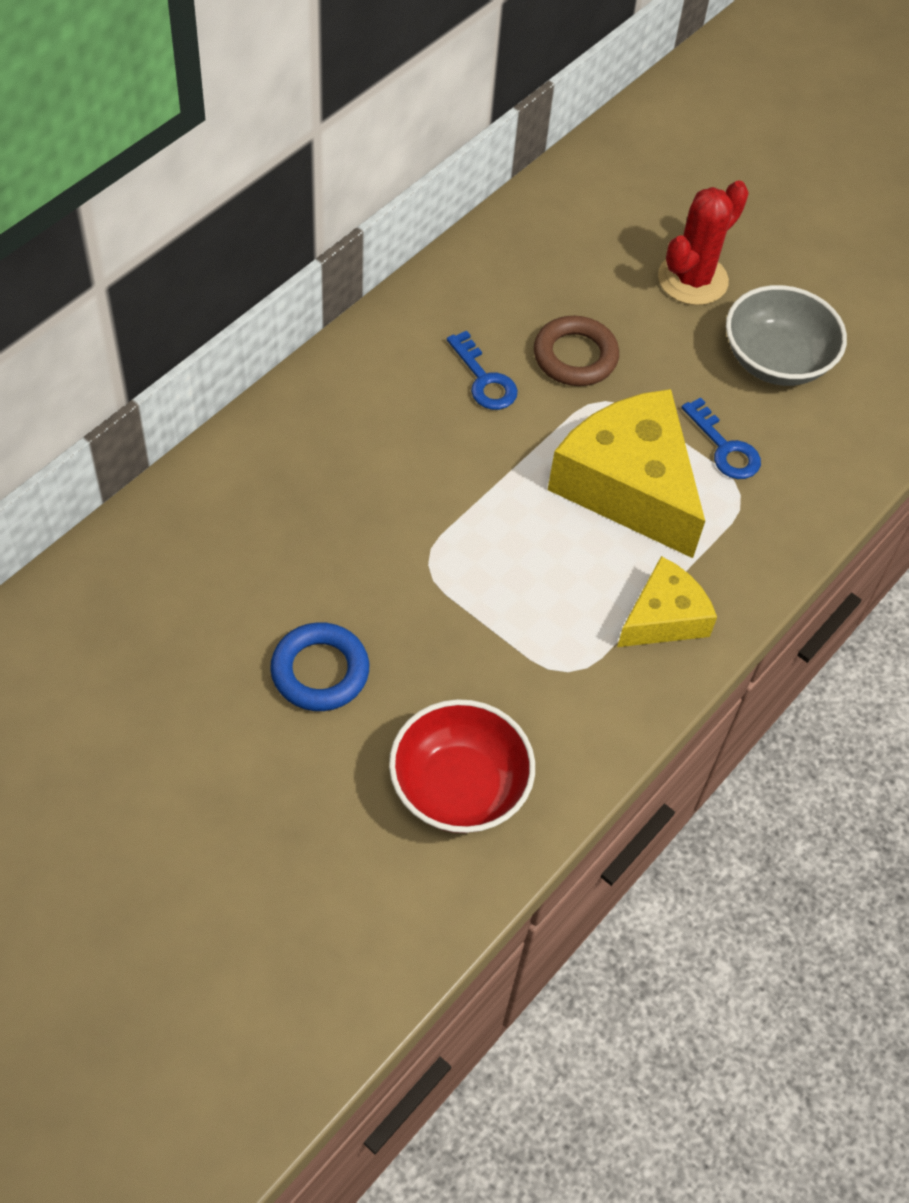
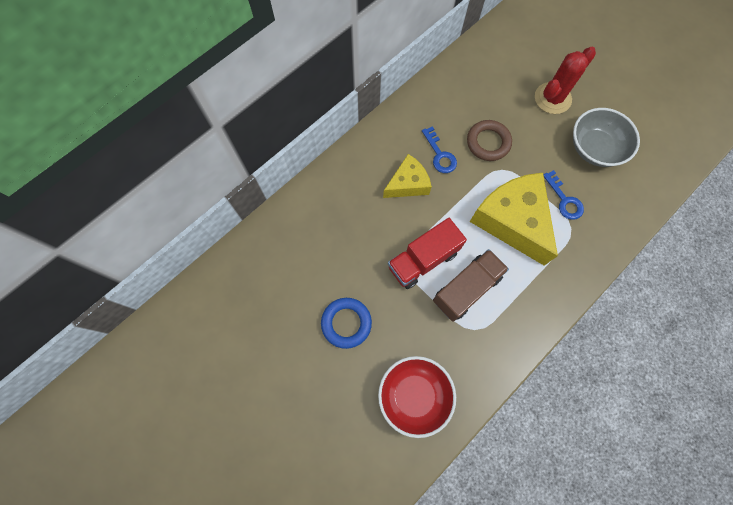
camera: 10 degrees right, 15 degrees up
yellow cheese [617,556,717,647] -> yellow cheese moved to [383,154,432,198]
none -> red truck [388,218,467,289]
none -> brown truck [433,249,509,322]

